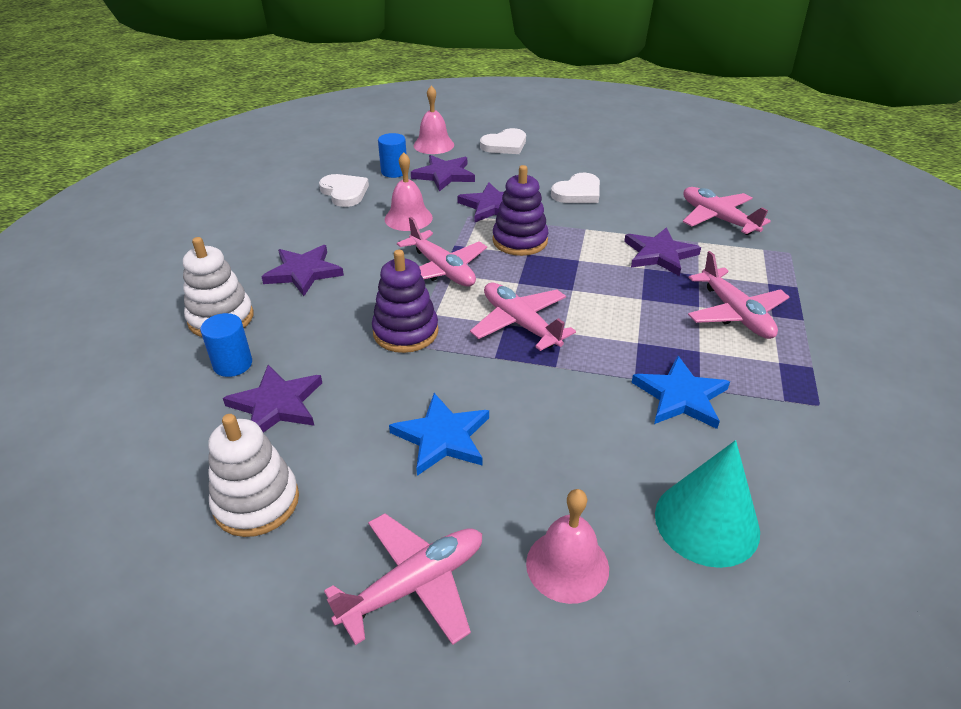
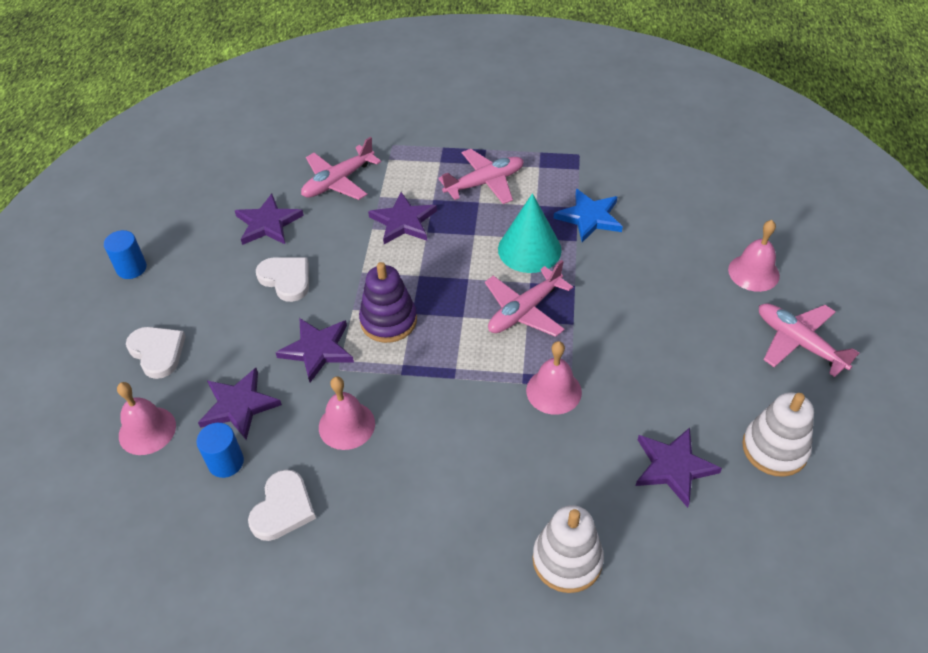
camera: 95 degrees left, 10 degrees up
blue cylinder [200,313,252,377] -> blue cylinder moved to [104,230,147,279]
purple star [262,245,344,296] -> purple star moved to [235,194,304,245]
white heart [319,174,369,207] -> white heart turned 150 degrees clockwise [248,469,316,541]
purple stacking toy [372,250,438,353] -> pink bell [526,341,582,415]
blue star [389,393,489,476] -> none
pink plane [397,217,487,287] -> none
turquoise cone [655,440,760,568] -> turquoise cone moved to [498,193,562,273]

